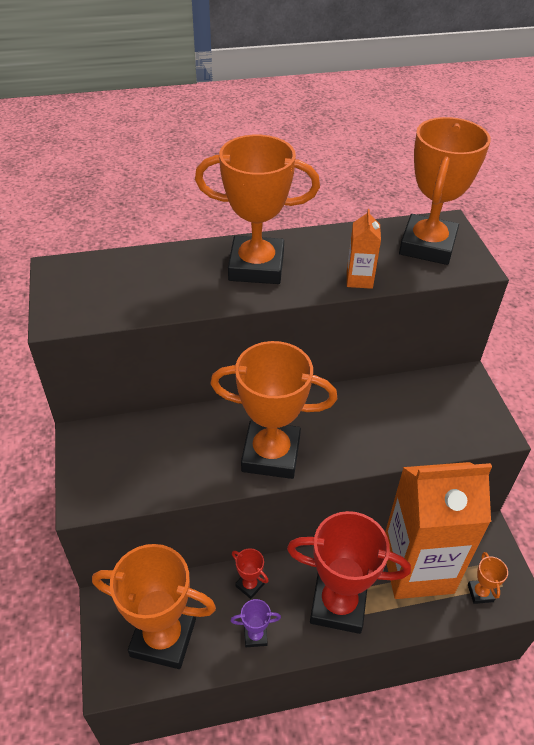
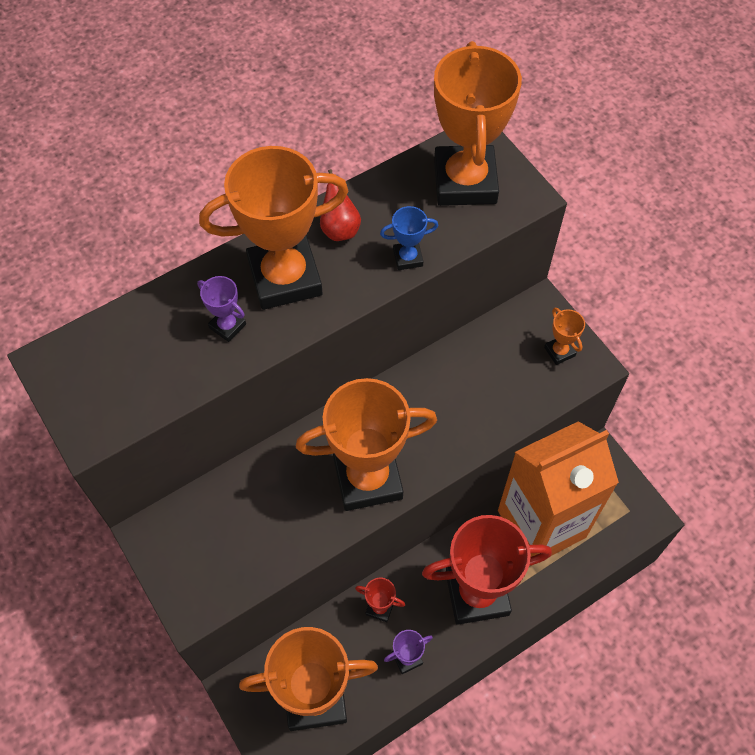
camera: 20 degrees left, 15 degrees up
orange carton [347,209,381,289] -> blue trophy [380,206,438,270]
orange trophy [468,552,508,604] -> orange trophy moved to [544,308,585,365]
none -> purple trophy [197,276,246,342]
none -> red pear [320,169,361,241]

